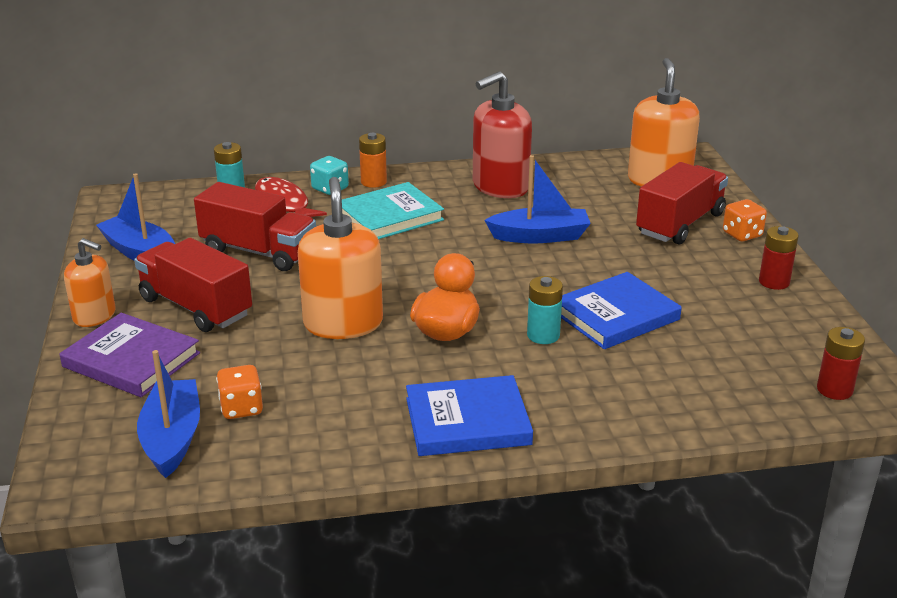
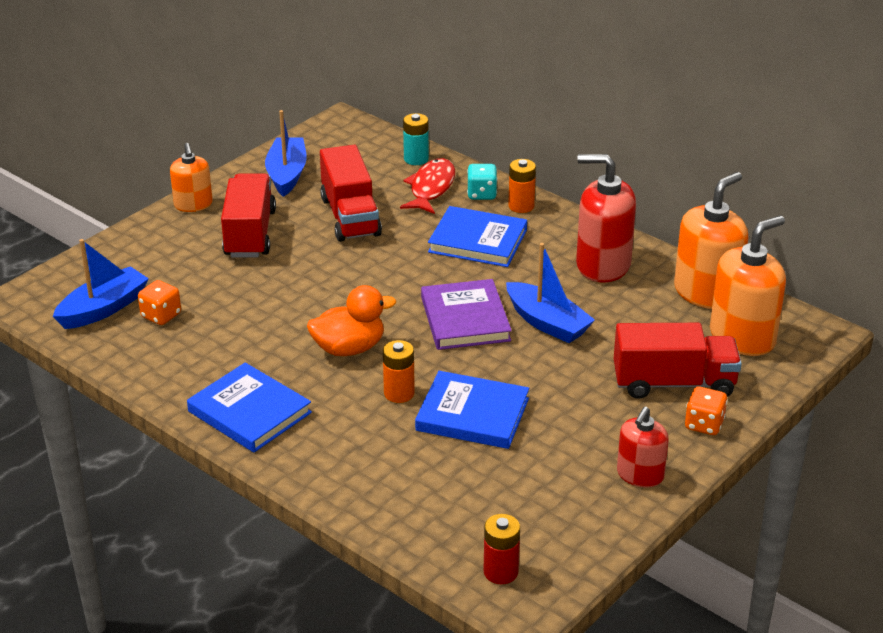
camera: 50 degrees right, 5 degrees up
purple book [60,313,200,397] -> purple book moved to [421,279,512,350]
orange soap dispenser [298,177,383,339] -> orange soap dispenser moved to [674,172,748,309]
turquoise book [342,182,444,239] -> blue book [428,206,527,267]
turquoise battery [527,276,563,344] -> orange battery [383,340,415,403]
red battery [759,226,799,290] -> red soap dispenser [617,407,669,487]

